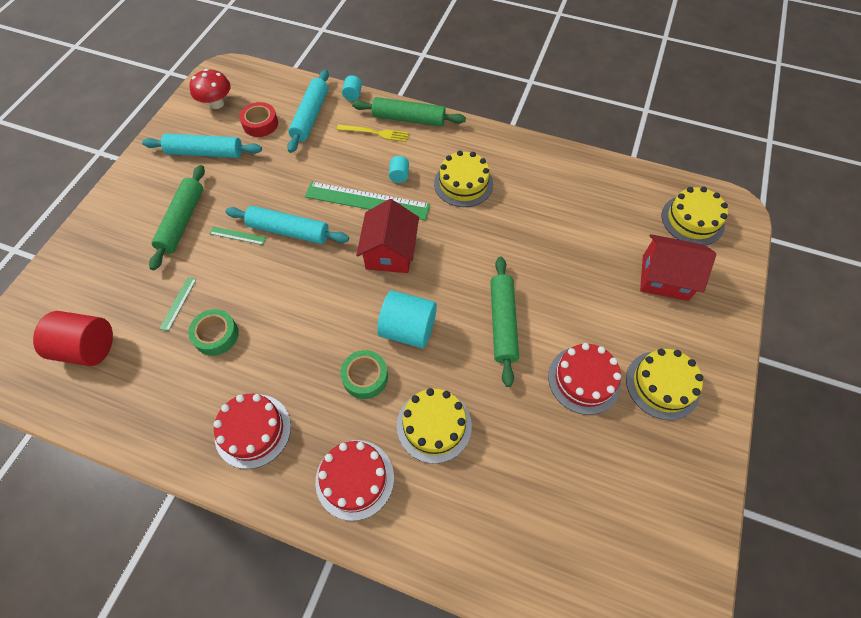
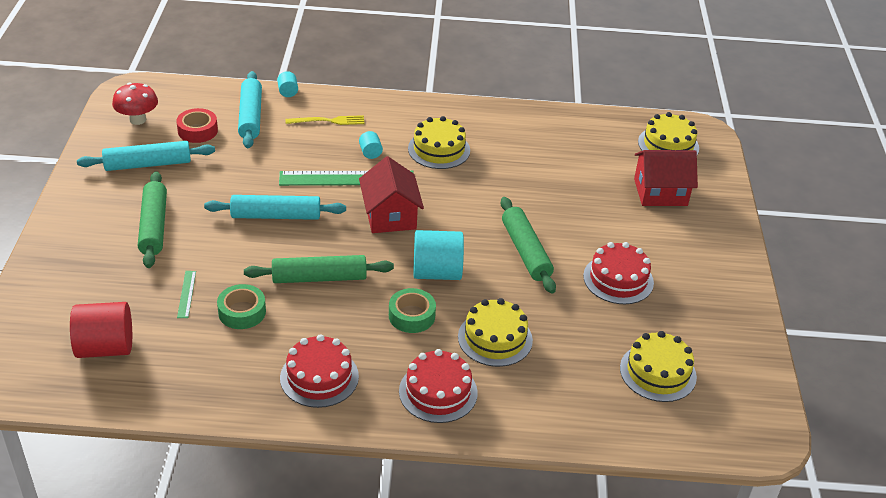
camera: 20 degrees left, 20 degrees down
green ruler [209,226,266,245] -> none
green rolling pin [352,97,466,126] -> green rolling pin moved to [244,255,394,283]
yellow cake [626,349,703,420] -> yellow cake moved to [620,331,697,402]

